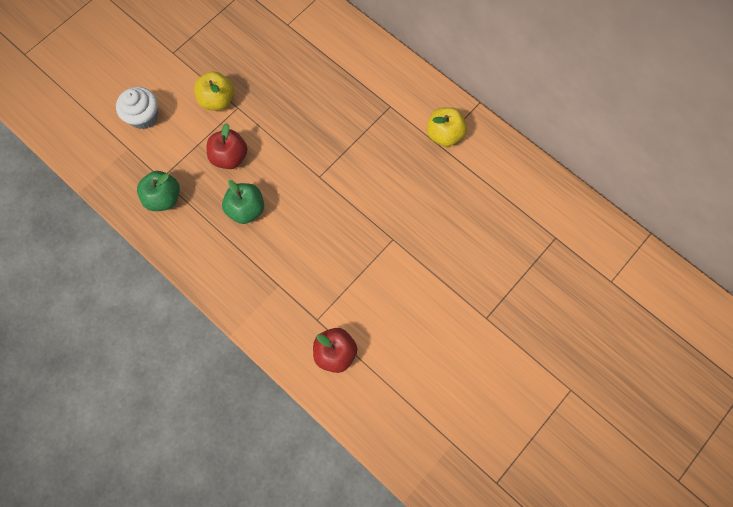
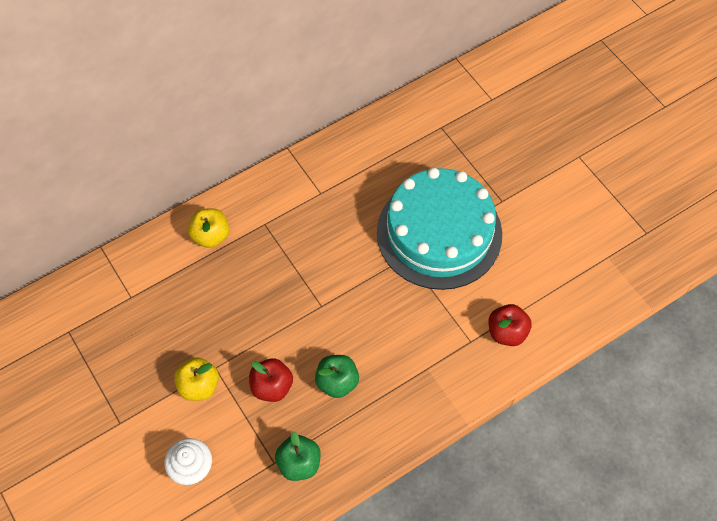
camera: 75 degrees left, 10 degrees down
yellow apple [427,107,467,147] -> yellow apple moved to [188,208,229,248]
none -> turquoise cake [377,168,502,290]

